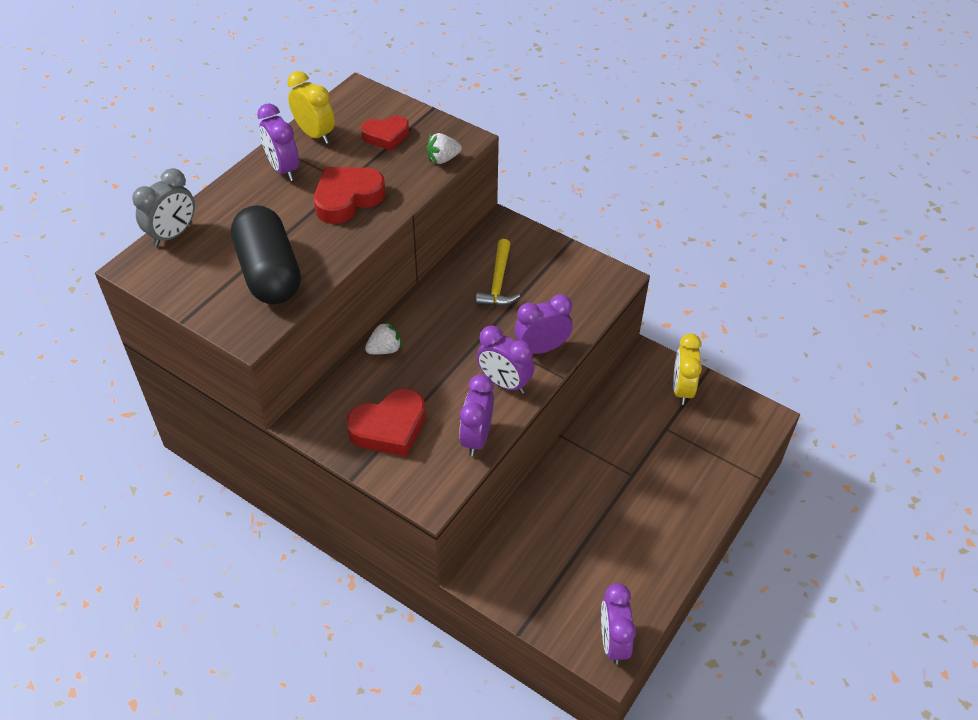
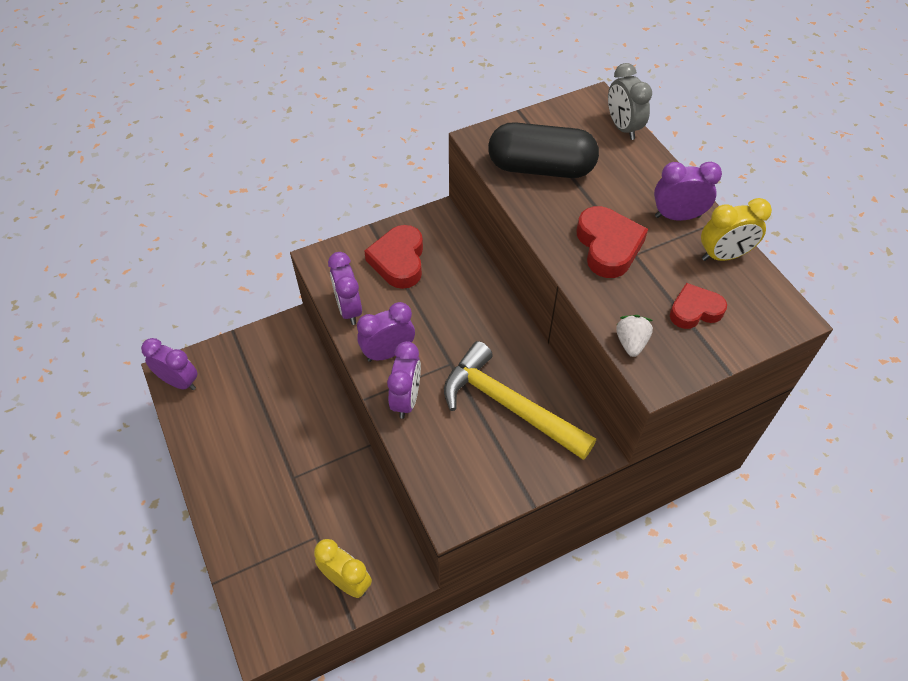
camera: 120 degrees right, 5 degrees up
red heart [361,116,409,150] -> red heart turned 60 degrees clockwise [670,283,727,329]
white strawberry [365,321,402,354] -> none
purple clock [459,374,494,456] -> purple clock turned 150 degrees counterclockwise [328,252,362,325]
yellow hammer [476,239,520,306] -> yellow hammer [444,341,596,460], size x1.70

